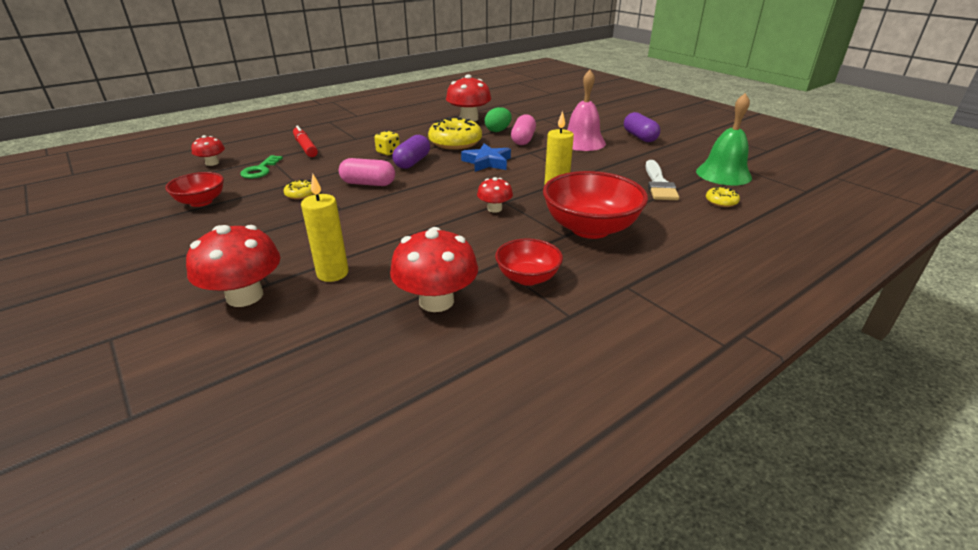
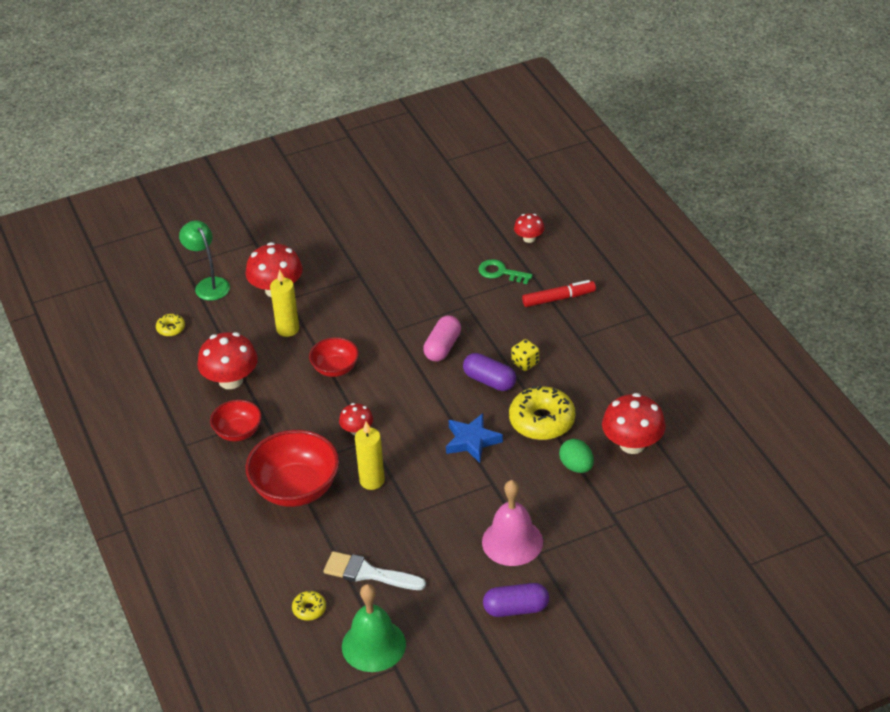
camera: 105 degrees right, 10 degrees up
red bowl [165,172,224,207] -> red bowl moved to [309,337,359,377]
yellow donut [284,179,314,200] -> yellow donut moved to [156,314,185,336]
pink capsule [511,114,536,145] -> none
none -> green lamp [179,220,230,301]

